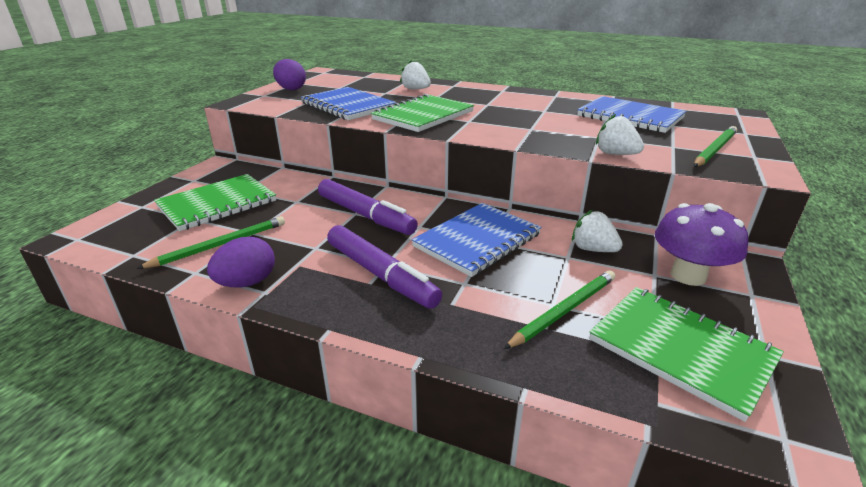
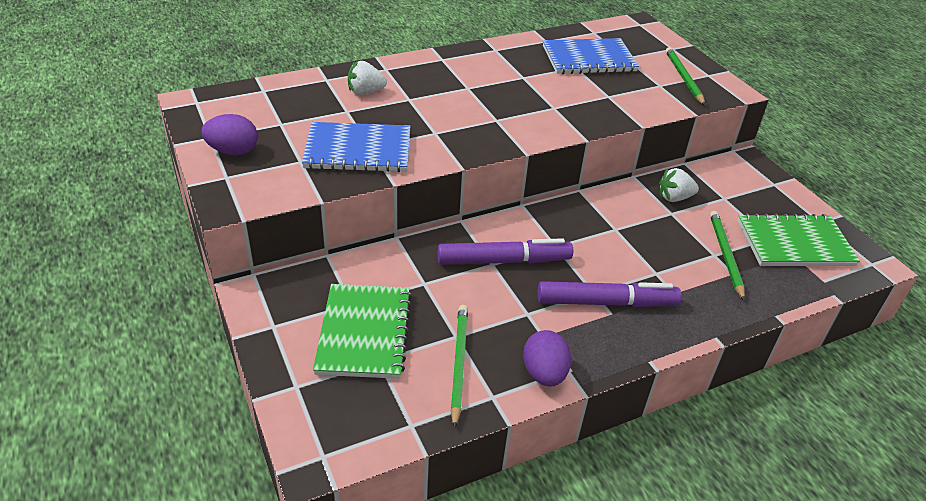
camera: 50 degrees left, 10 degrees up
green notebook [371,94,474,132] -> none
blue notebook [411,203,542,277] -> none
white strawberry [596,114,644,155] -> none
purple mushroom [655,203,748,286] -> none

